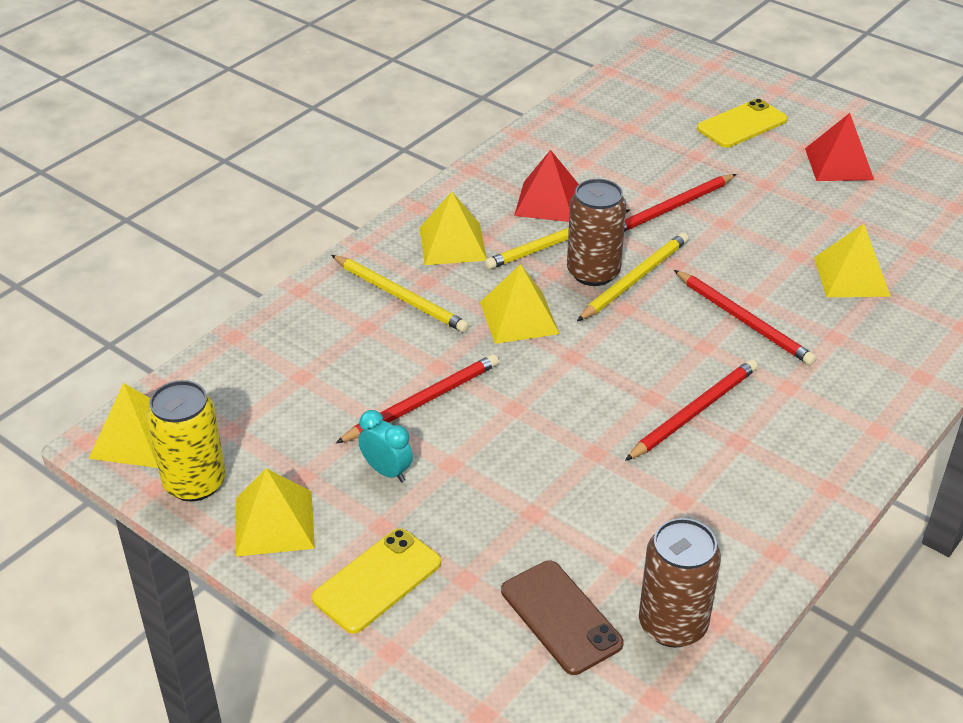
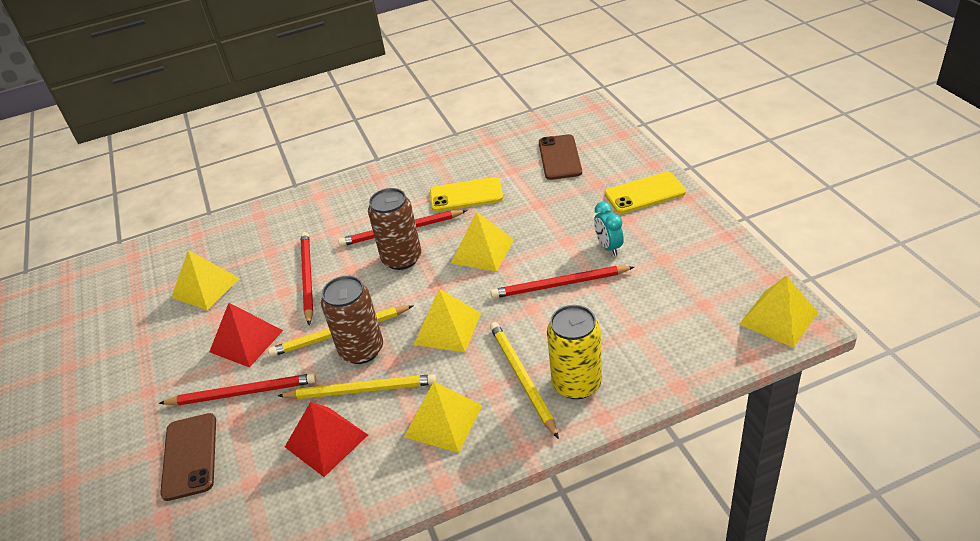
camera: 145 degrees left, 0 degrees up
yellow can [147,380,226,502] -> yellow can moved to [547,305,602,399]
yellow pyramid [236,468,315,557] -> yellow pyramid moved to [451,211,514,272]
brown can [639,518,721,648] -> brown can moved to [368,188,421,270]
yellow phone [697,99,788,148] -> yellow phone moved to [430,177,503,212]
red pyramid [805,113,874,181] -> red pyramid moved to [209,303,283,368]
none -> brown phone [160,413,216,501]

